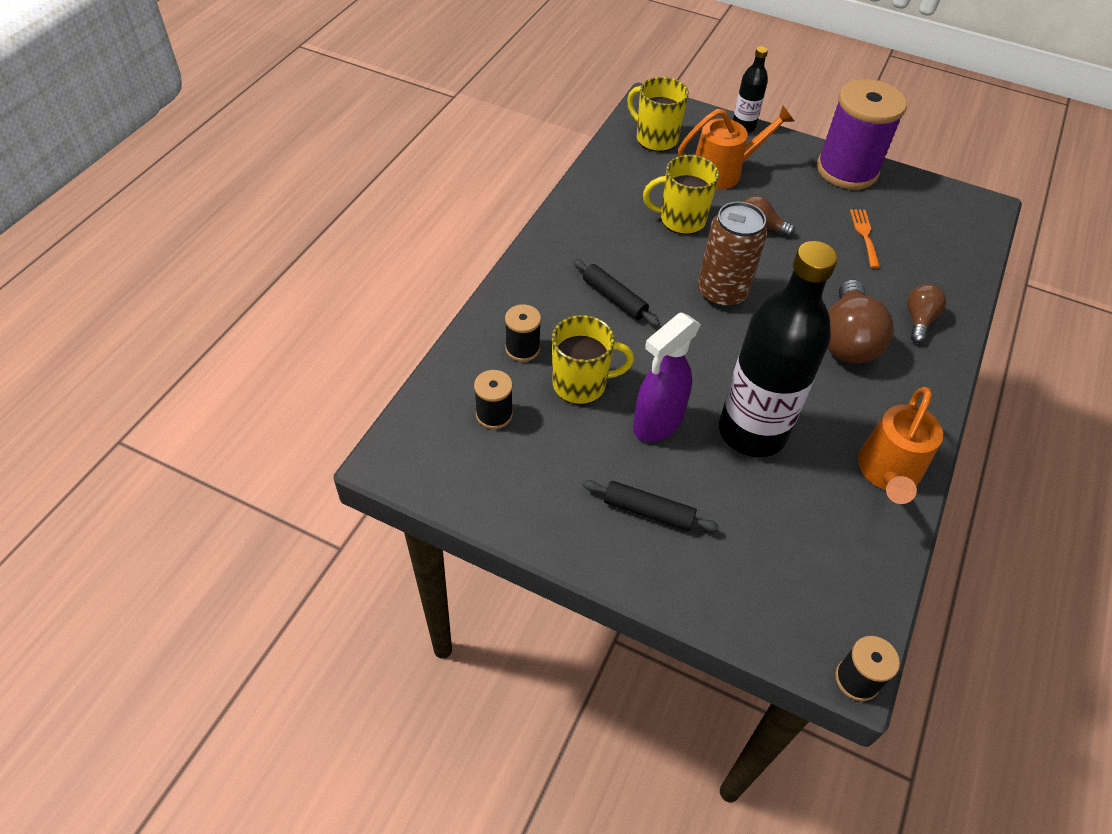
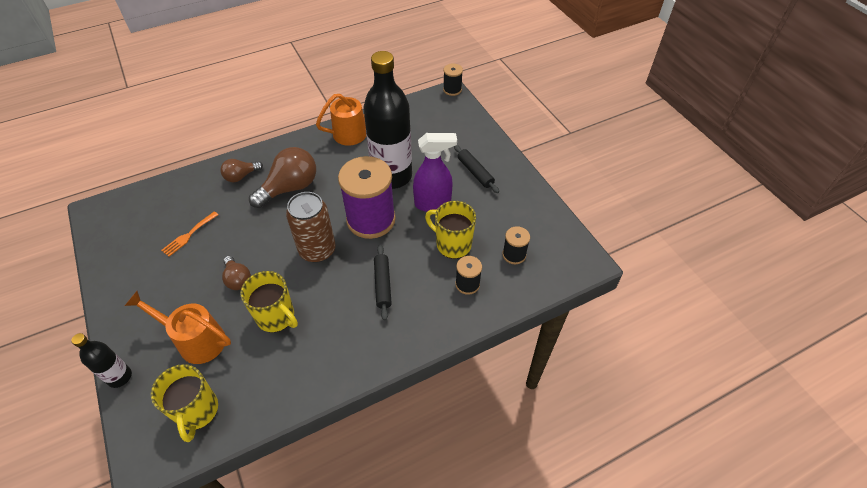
camera: 140 degrees left, 0 degrees up
purple spool [817,79,907,189] -> purple spool moved to [338,156,396,239]

